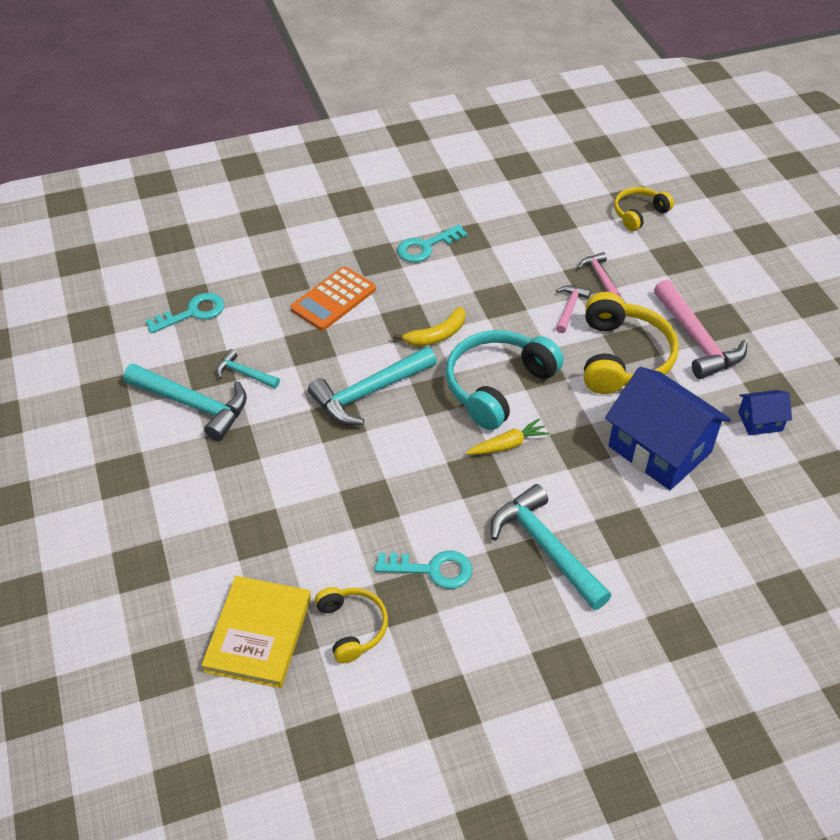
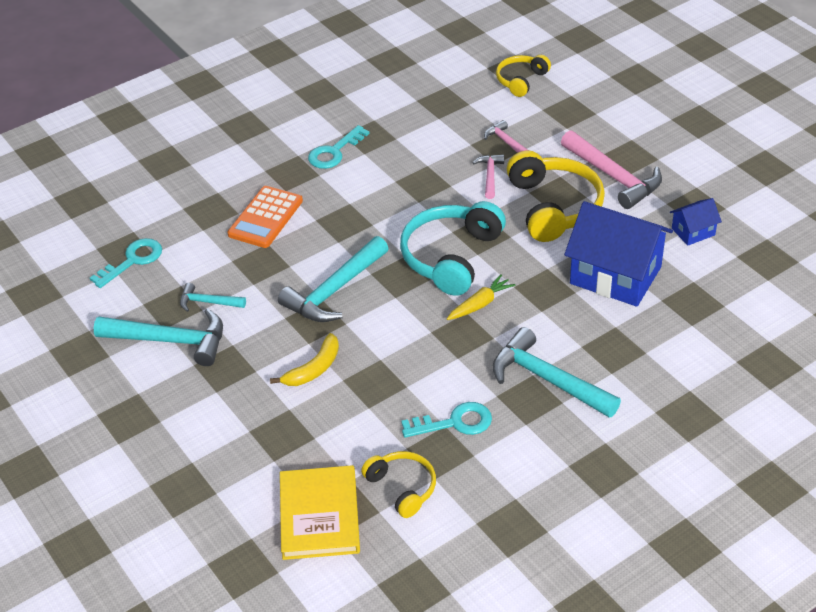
camera: 15 degrees left, 5 degrees down
yellow banana [393,307,466,347] -> yellow banana moved to [270,333,339,386]

